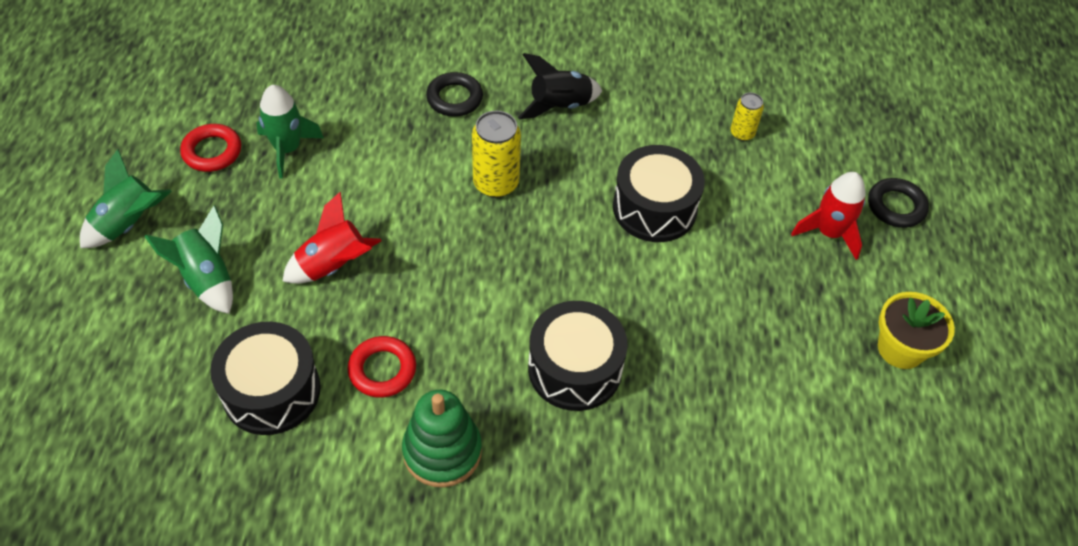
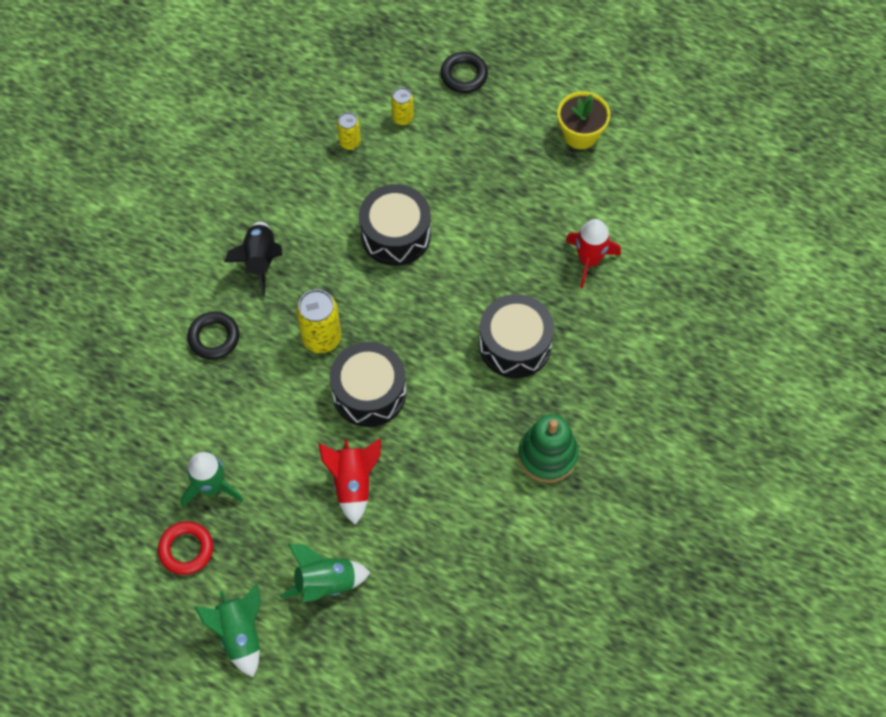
camera: 65 degrees left, 10 degrees up
black drum [210,322,321,435] -> black drum moved to [330,342,406,427]
red ring [347,336,416,398] -> none
red rocket [791,172,866,260] -> red rocket moved to [566,219,621,288]
none -> yellow can [391,87,414,125]

